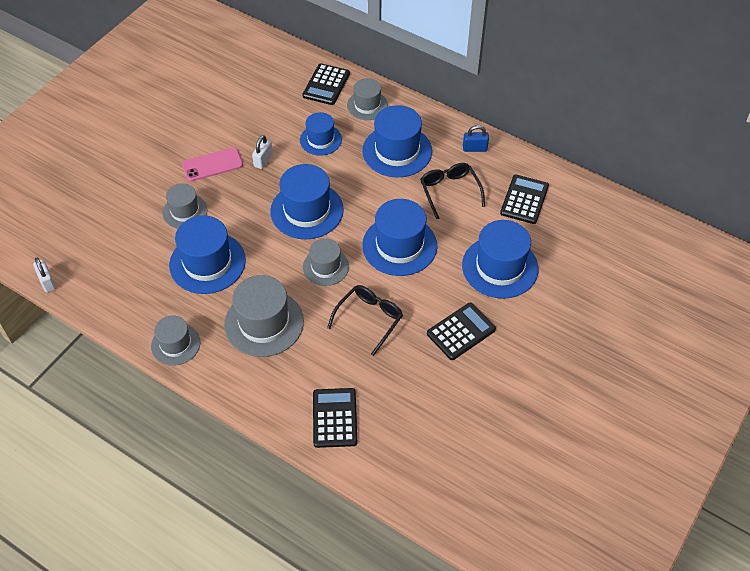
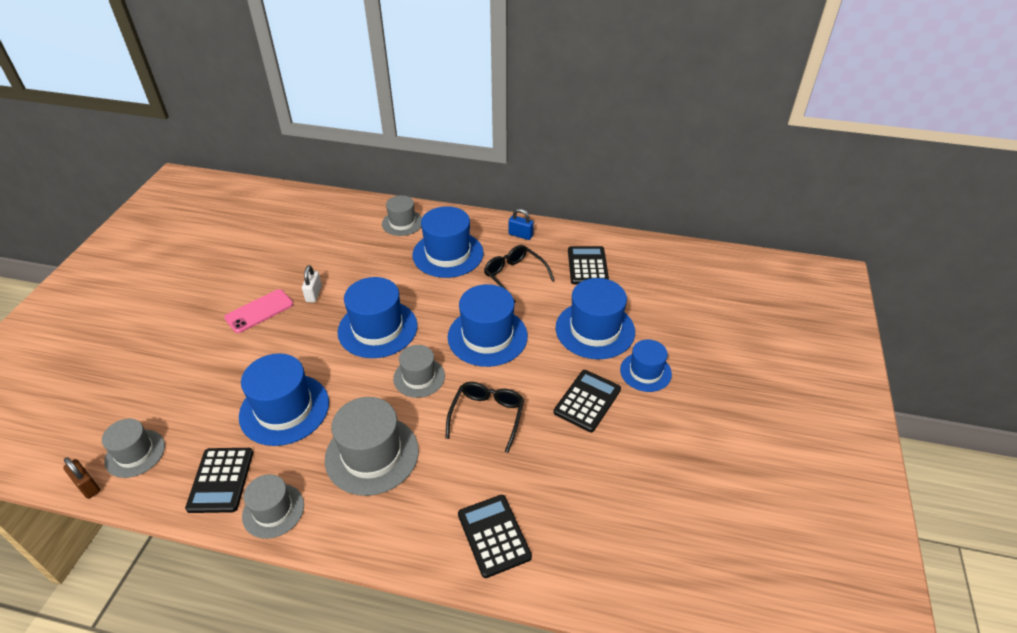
camera: 20 degrees left, 10 degrees down
white padlock [33,258,56,293] -> brown padlock [63,457,100,499]
grey hat [163,183,208,229] -> grey hat moved to [102,419,165,478]
blue hat [300,112,342,156] -> blue hat moved to [620,339,672,392]
black calculator [302,63,350,105] -> black calculator moved to [185,448,253,513]
blue padlock [463,125,489,152] -> blue padlock turned 45 degrees clockwise [509,208,534,240]

